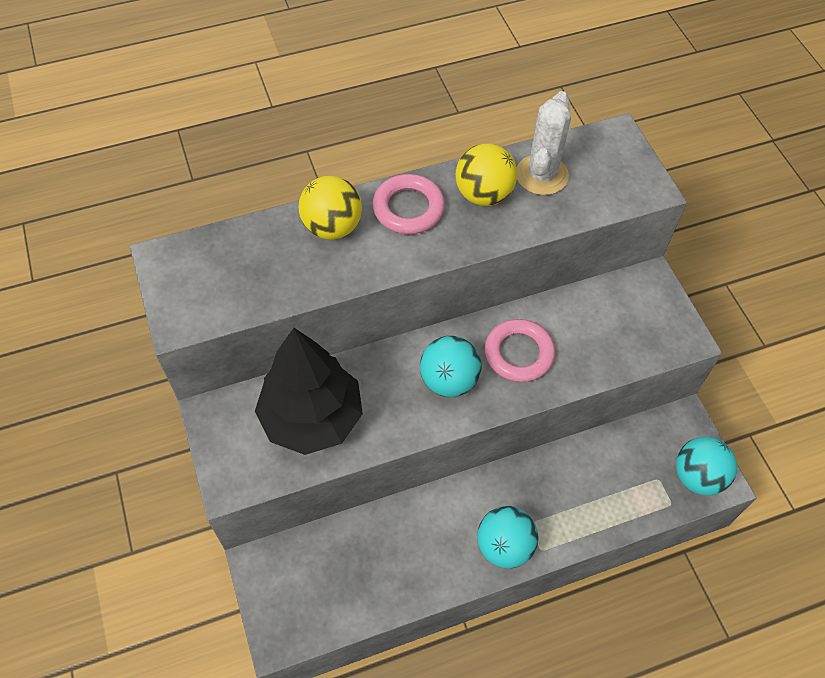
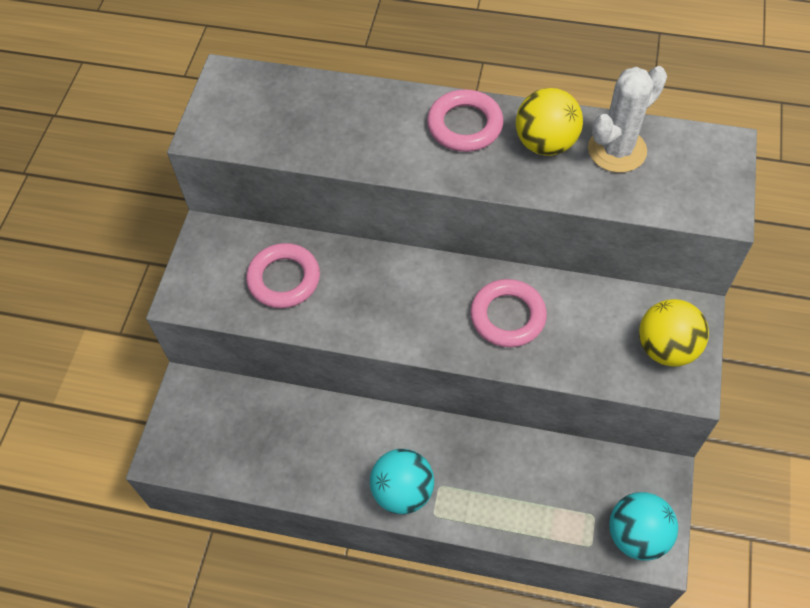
camera: 35 degrees right, 0 degrees up
black tree [255,328,363,455] -> pink ring [246,243,320,308]
yellow ball [299,176,362,240] -> yellow ball moved to [639,299,709,367]
turquoise ball [420,336,482,397] -> none

